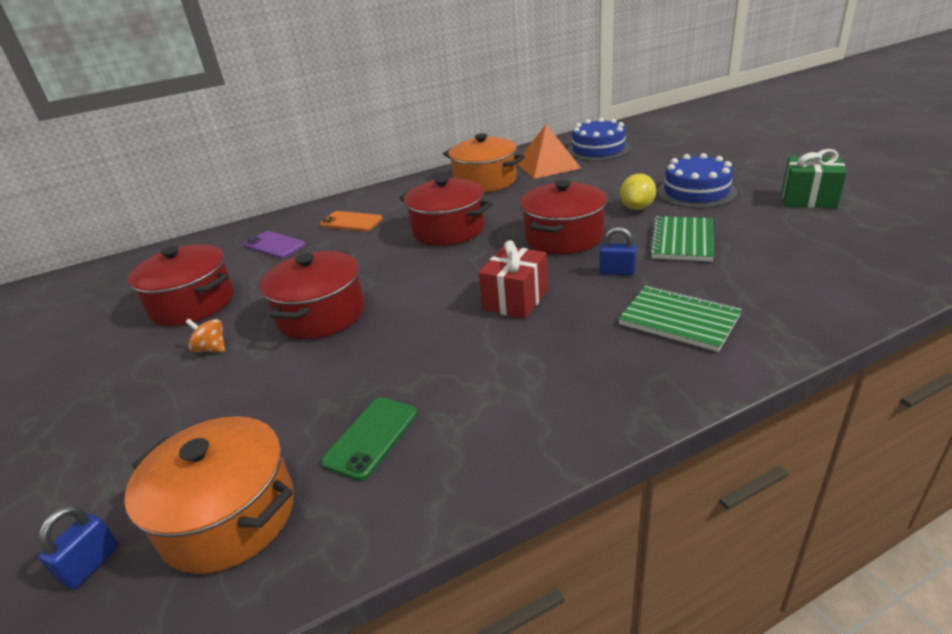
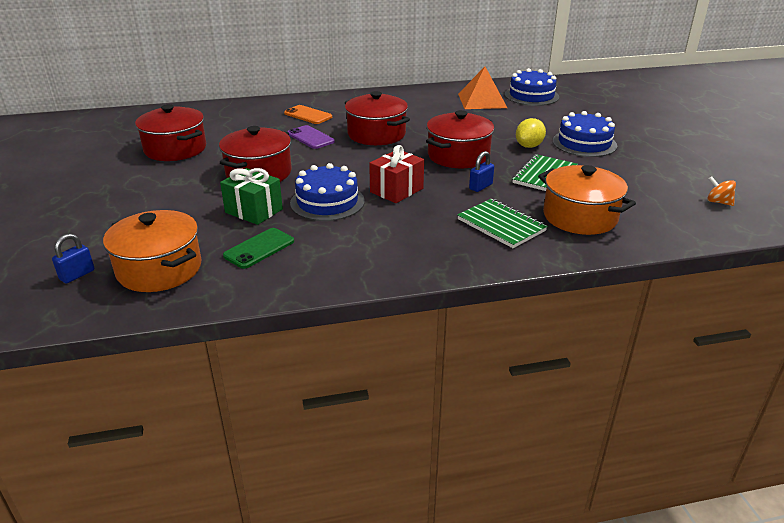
camera: 10 degrees right, 0 degrees up
orange spinning top [186,319,225,352] -> orange spinning top moved to [707,176,736,206]
purple phone [245,231,306,258] -> purple phone moved to [288,125,335,149]
orange pot [443,133,525,193] -> orange pot moved to [538,165,636,235]
blue padlock [599,227,636,275] -> blue padlock turned 75 degrees counterclockwise [469,151,494,192]
green gift [782,149,847,208] -> green gift moved to [220,168,283,225]
none -> blue cake [290,163,365,221]

